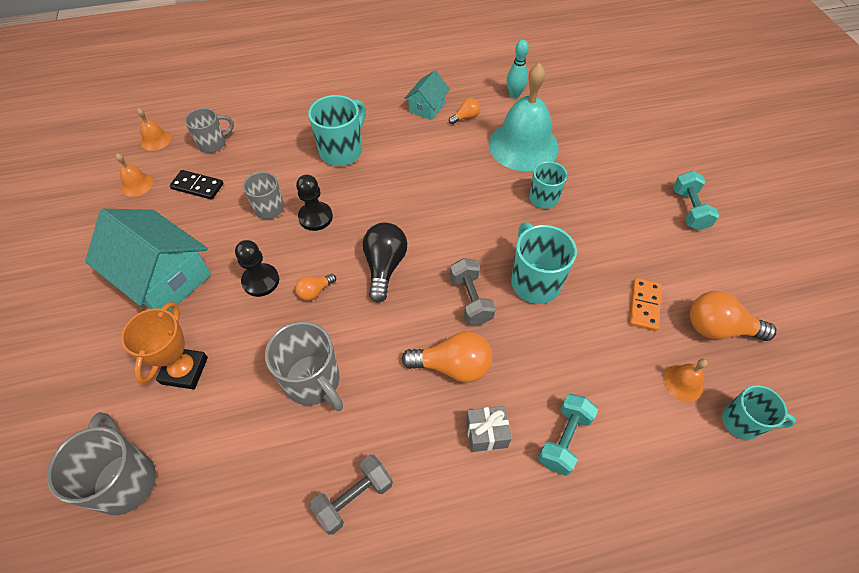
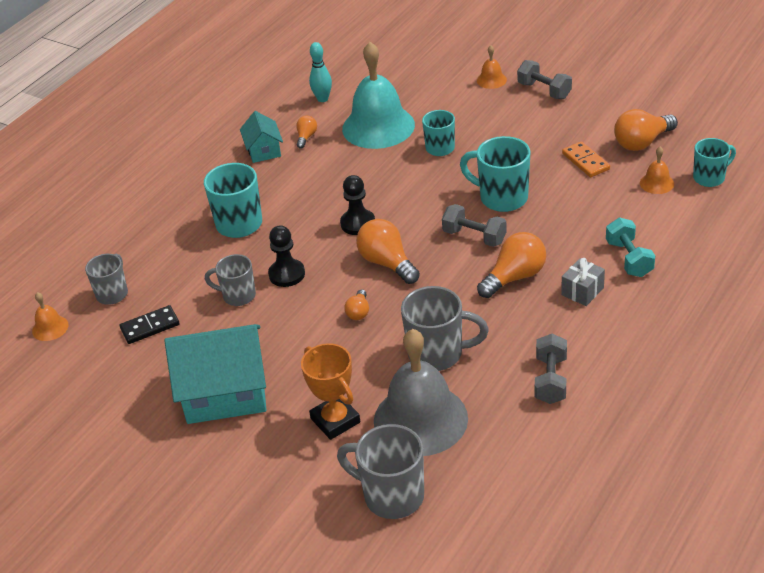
camera: 40 degrees left, 15 degrees down
orange bell [116,153,153,197] -> orange bell moved to [477,45,507,89]
black pawn [235,240,279,297] -> black pawn moved to [340,175,375,235]
black light bulb [363,223,407,303] -> orange light bulb [356,219,420,284]
turquoise dumbbell [673,171,719,231] -> grey dumbbell [517,60,572,99]
none -> grey bell [374,329,468,456]

